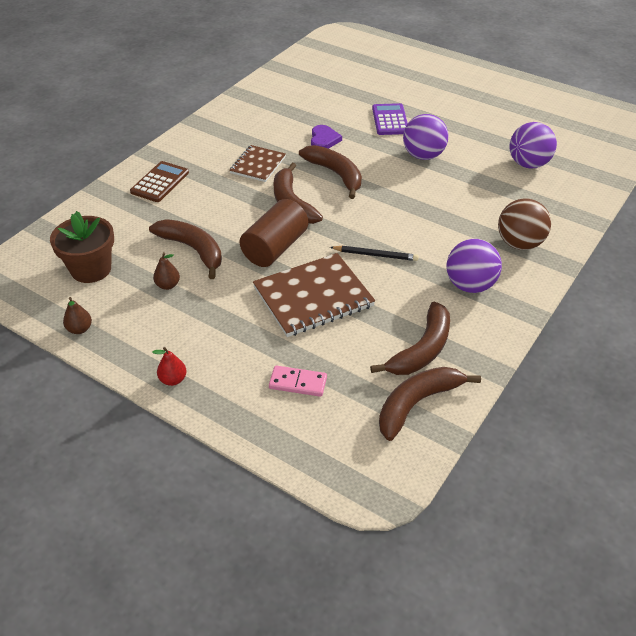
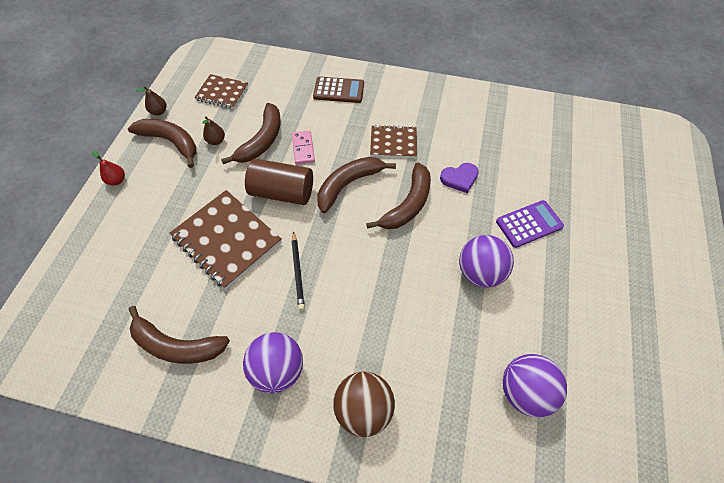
camera: 70 degrees right, 15 degrees up
brown flower pot [50,211,114,283] -> brown notebook [194,74,248,109]
pink domino [269,365,327,397] -> pink domino moved to [292,131,315,165]
brown banana [379,367,481,441] -> brown banana moved to [128,119,197,168]

